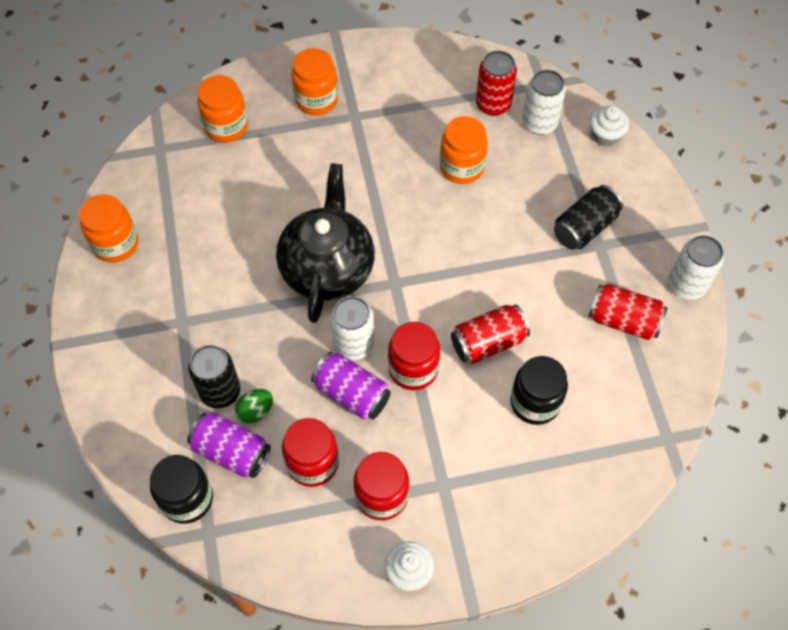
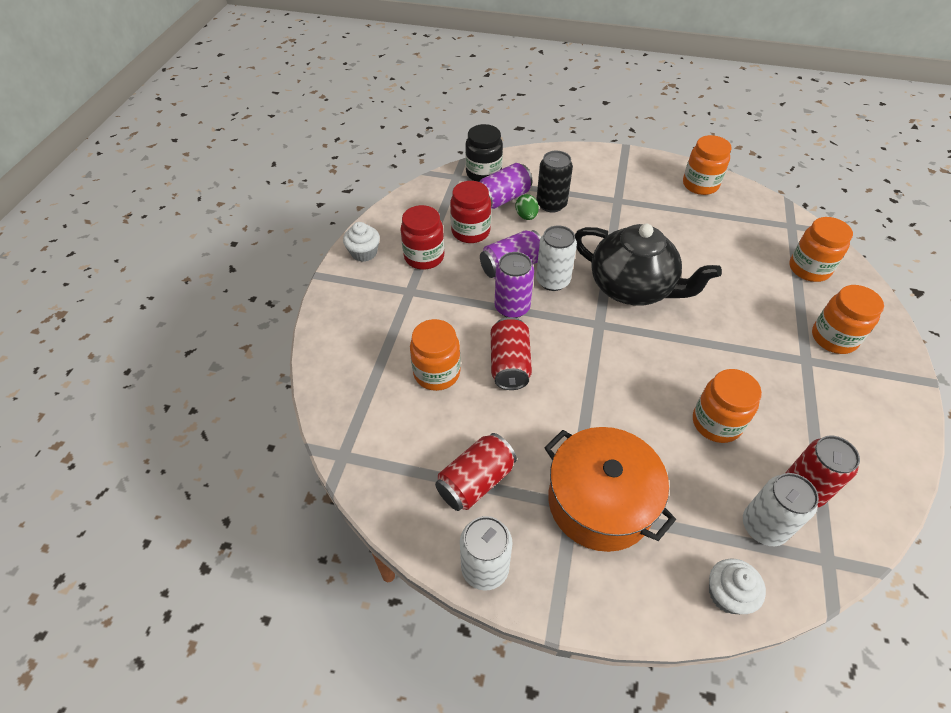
camera: 115 degrees right, 10 degrees down
red jar [388,322,440,390] -> purple can [495,252,534,318]
black jar [510,356,568,425] -> orange jar [410,319,461,391]
black can [554,185,623,250] -> orange pot [544,427,676,552]

